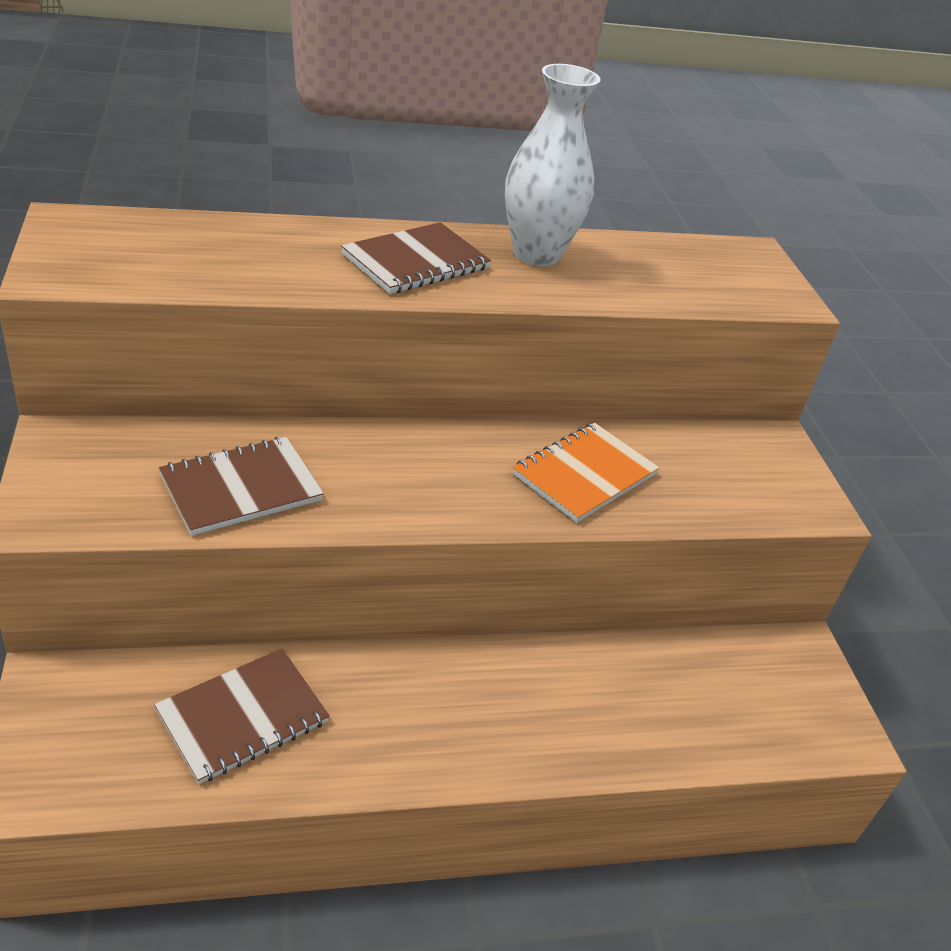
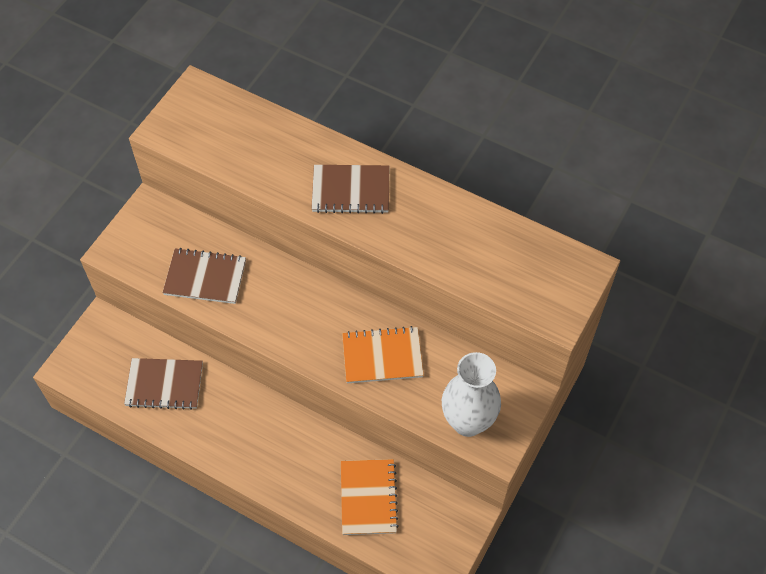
camera: 45 degrees right, 20 degrees up
white vase [505,64,601,266] -> white vase moved to [442,352,501,437]
none -> orange notebook [341,459,399,535]

